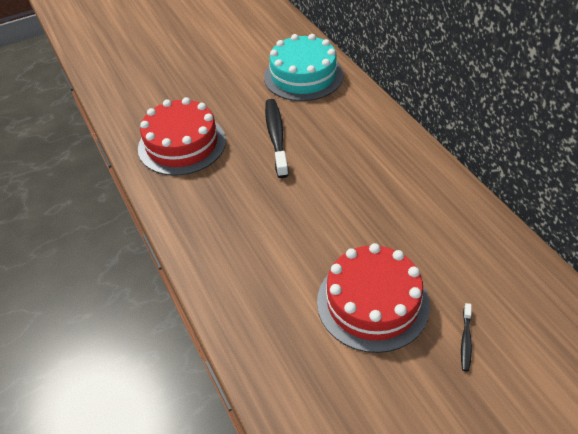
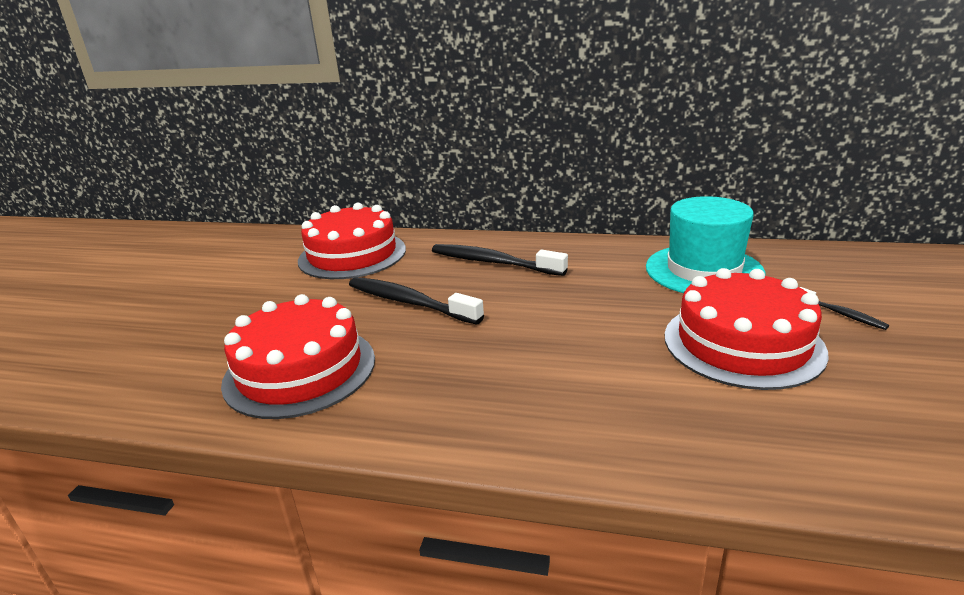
camera: 50 degrees left, 20 degrees down
turquoise cake [264,34,343,101] -> red cake [298,203,406,279]
none -> black toothbrush [432,244,568,276]
none -> turquoise hat [646,196,766,293]

